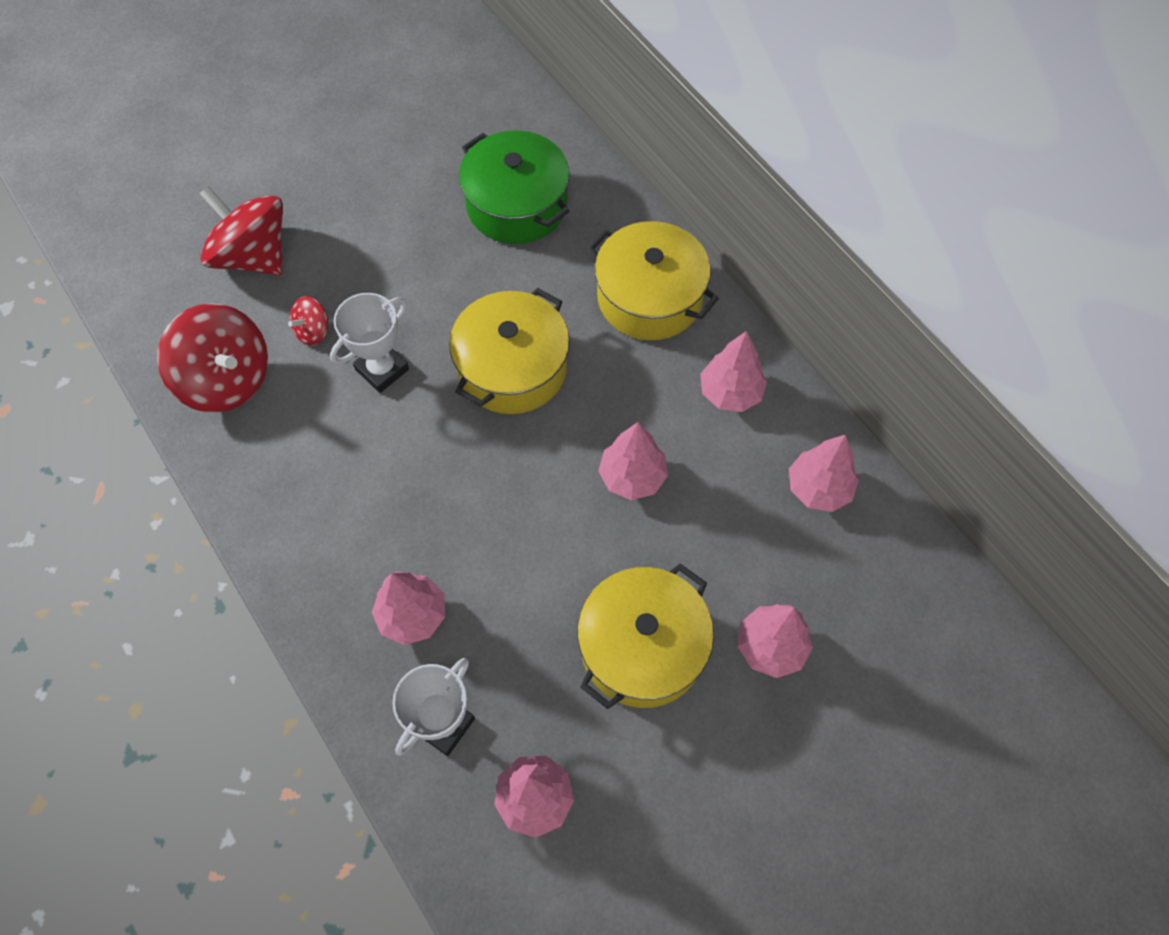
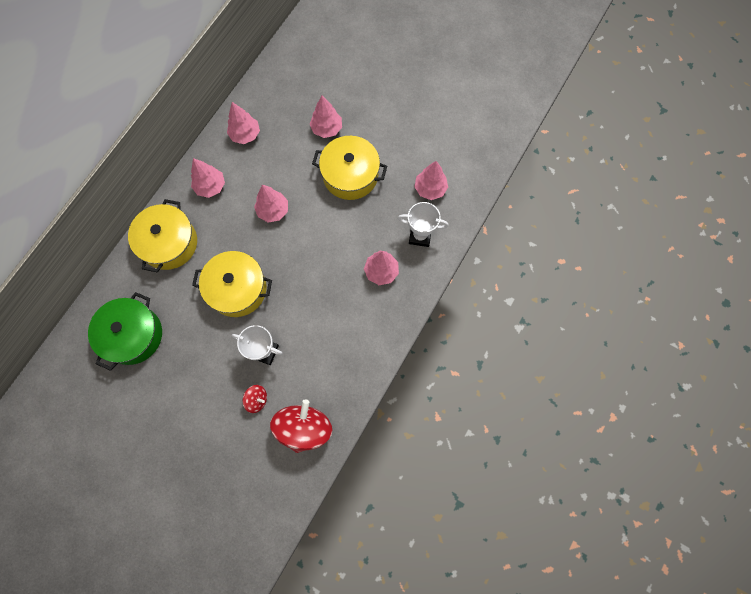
camera: 115 degrees left, 10 degrees up
red spinning top [200,186,283,275] -> none

